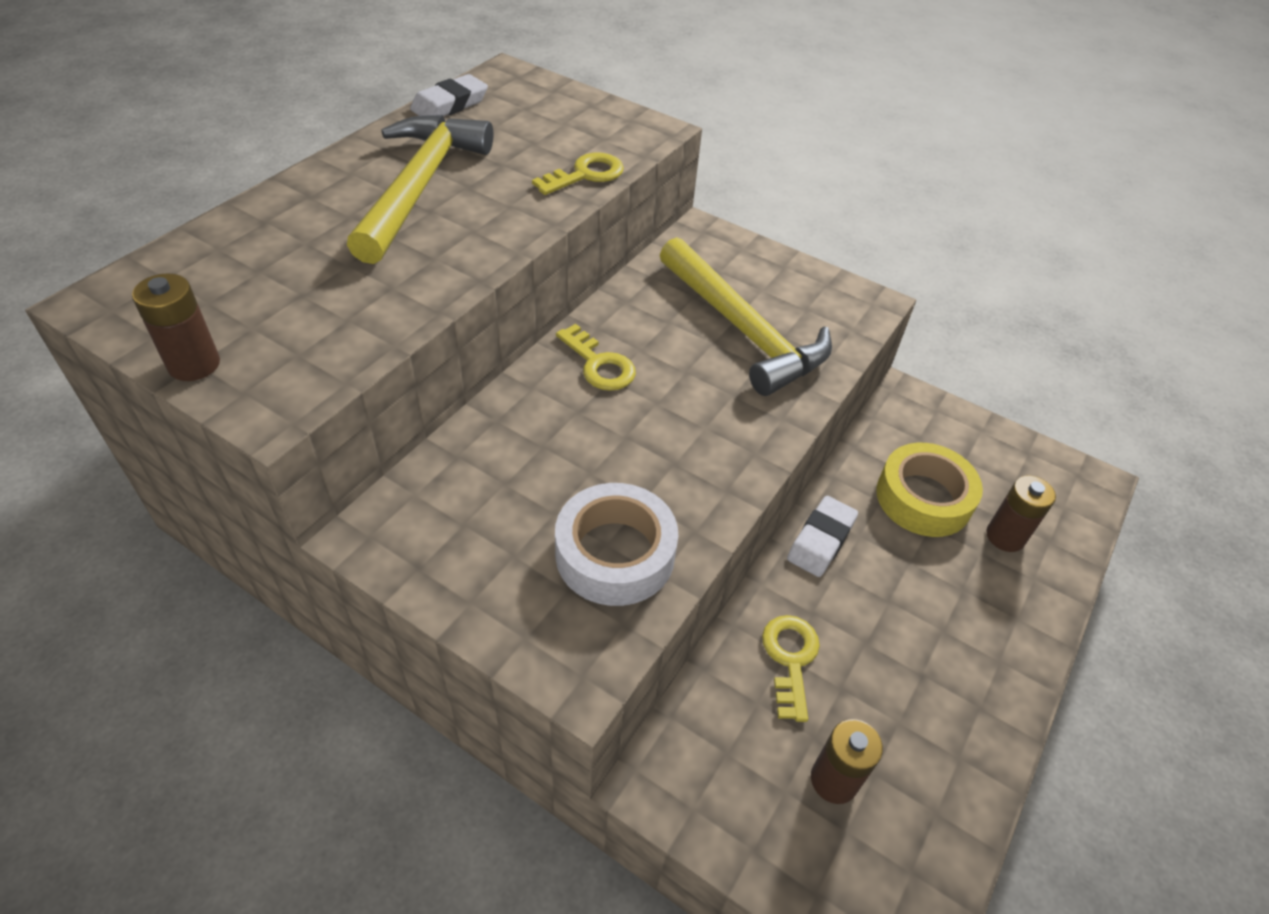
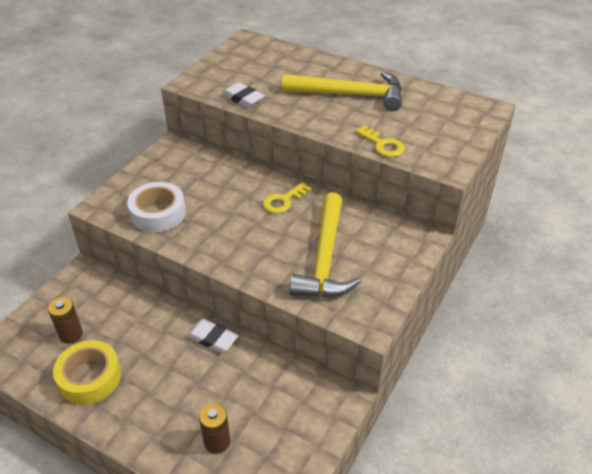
camera: 90 degrees right, 5 degrees down
brown battery [132,273,220,381] -> none
white eraser [410,74,488,116] -> white eraser moved to [222,82,265,108]
yellow hammer [660,237,832,396] -> yellow hammer turned 45 degrees counterclockwise [289,192,361,297]
yellow key [762,615,820,722] -> none
yellow tape [876,443,983,537] -> yellow tape moved to [53,340,121,405]

